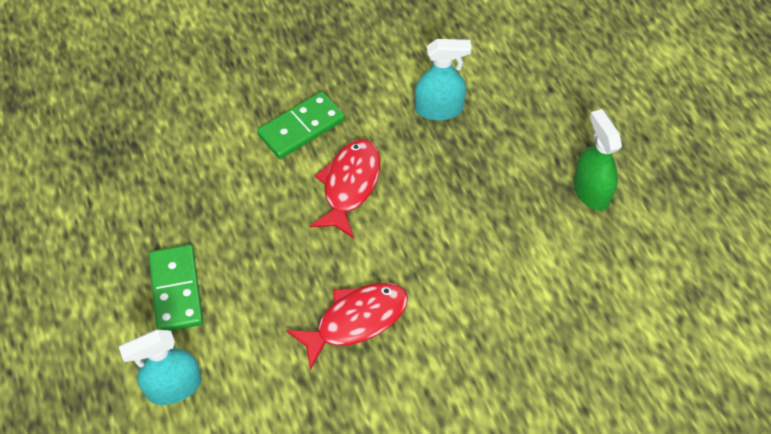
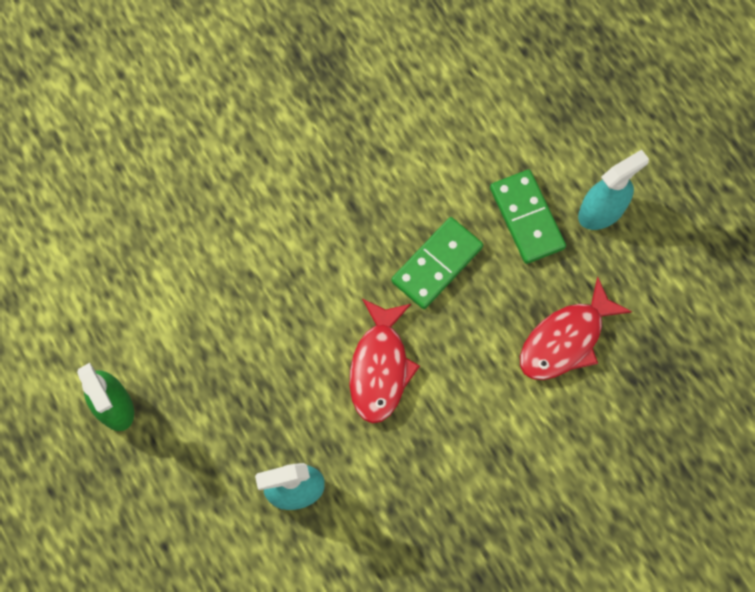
camera: 170 degrees right, 15 degrees up
turquoise spray bottle [119,329,202,405] -> turquoise spray bottle moved to [578,150,649,230]
green domino [257,92,345,159] -> green domino moved to [391,217,483,309]
red fish [286,283,408,371] -> red fish moved to [520,277,632,380]

